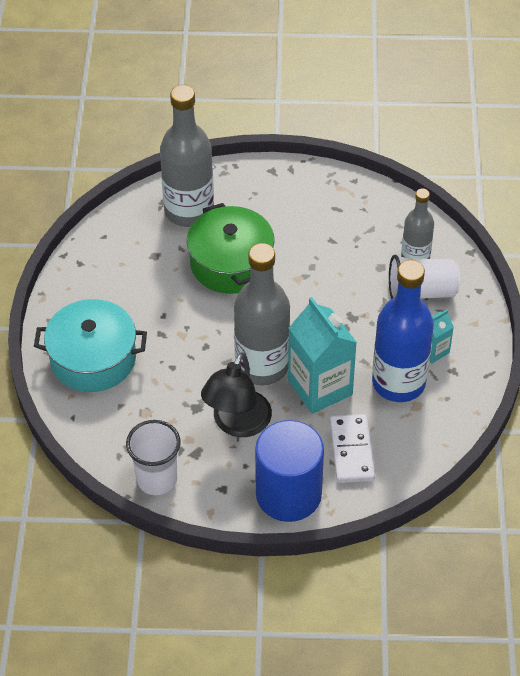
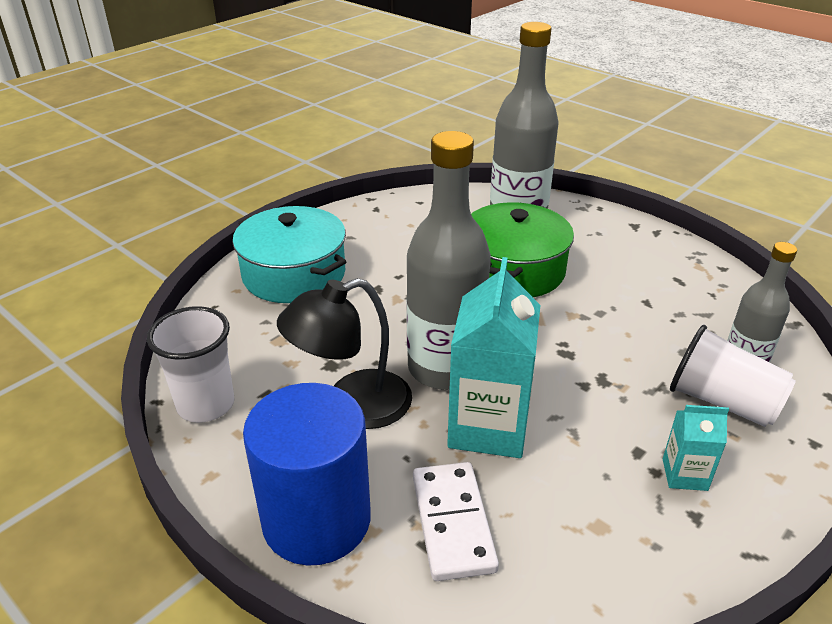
camera: 40 degrees right, 15 degrees down
white domino [330,414,375,483] -> white domino turned 45 degrees counterclockwise [413,462,499,581]
blue bottle [372,260,434,402] -> none

